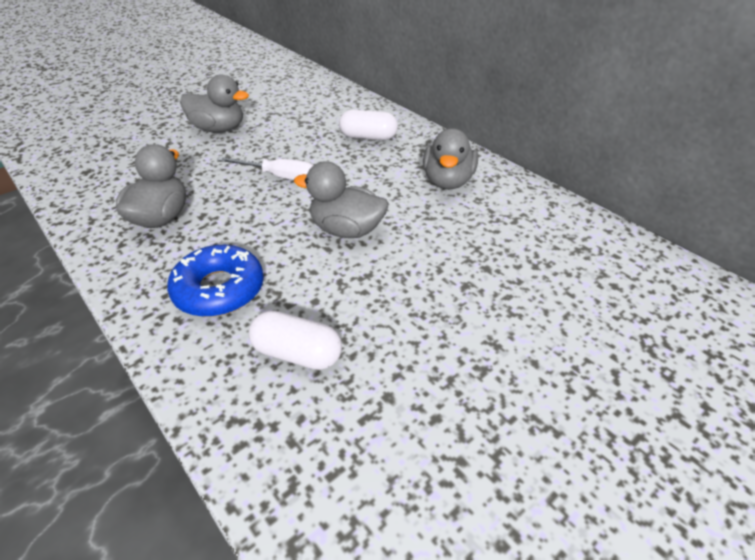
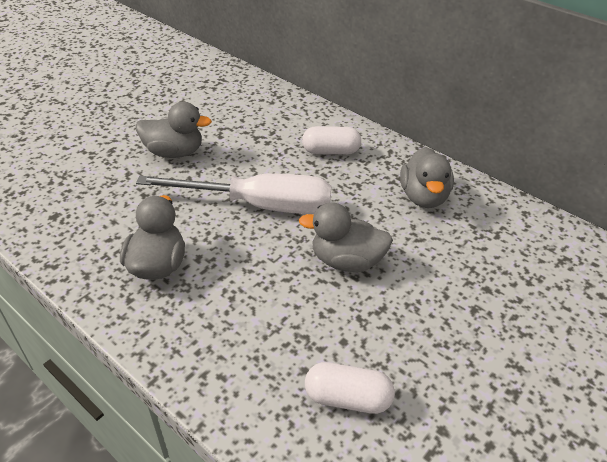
camera: 10 degrees left, 0 degrees up
blue donut [167,245,264,317] -> none
white screwdriver [217,157,314,180] -> white screwdriver [136,174,331,214], size x1.85

